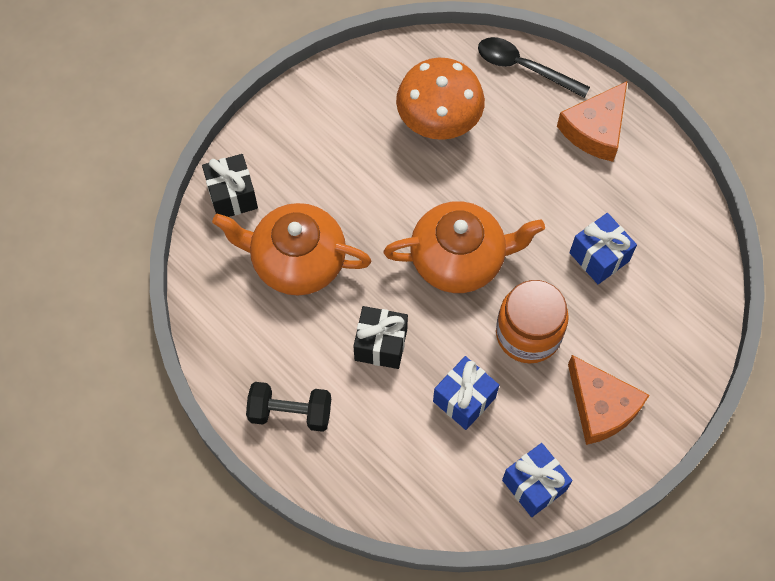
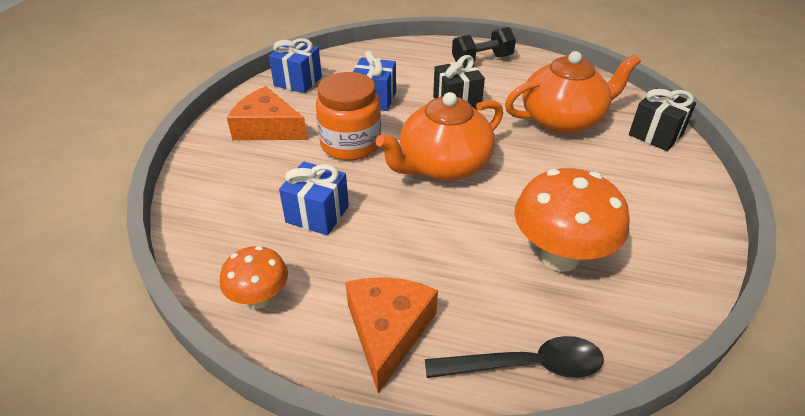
camera: 150 degrees right, 25 degrees down
none -> orange mushroom [220,246,288,309]

